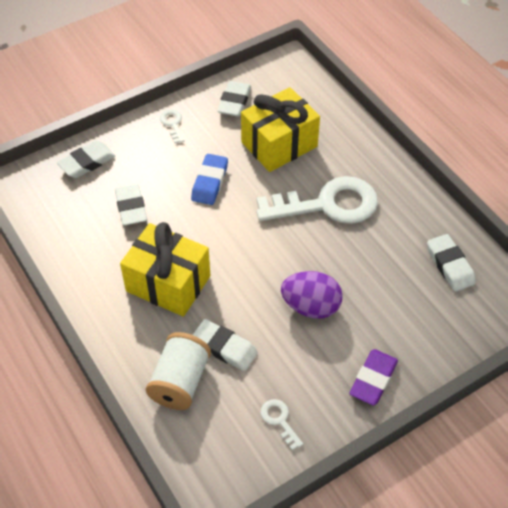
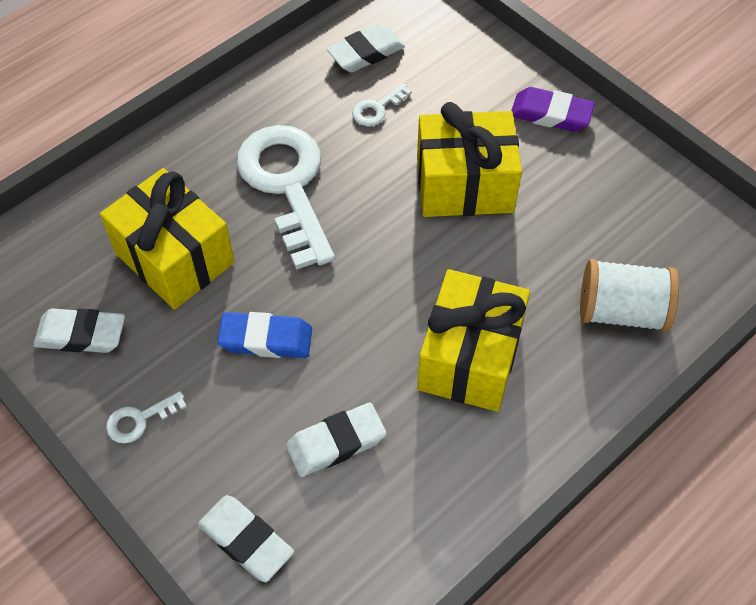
camera: 100 degrees left, 5 degrees up
white eraser [193,319,258,371] -> none
white key [260,399,303,450] -> white key moved to [352,83,412,126]
purple egg [281,271,343,319] -> yellow gift [417,102,522,217]

